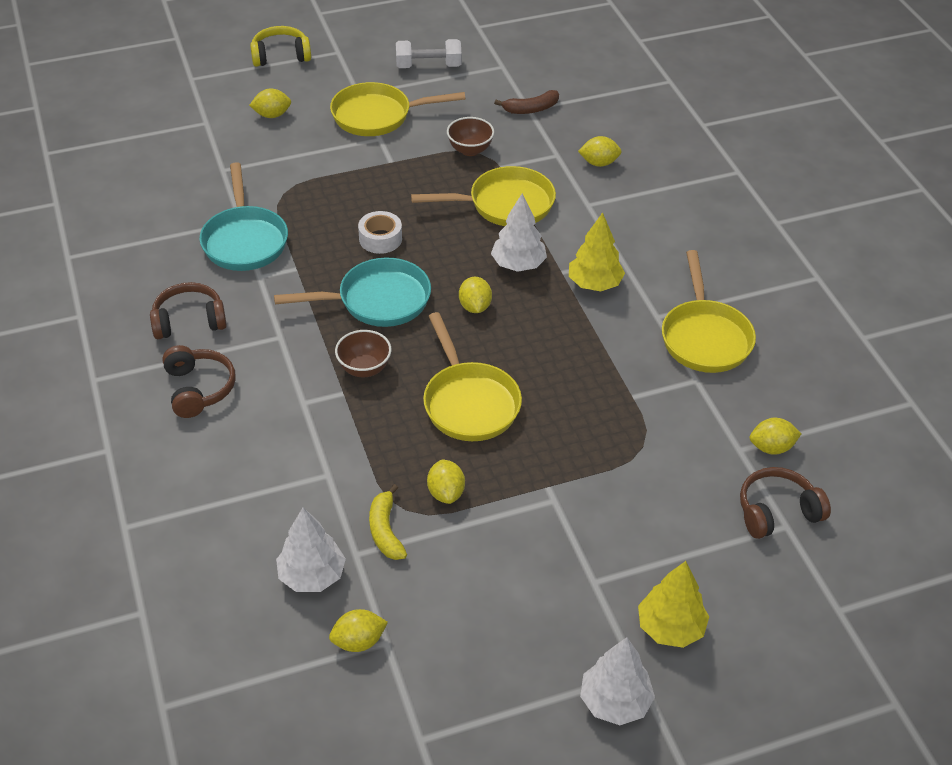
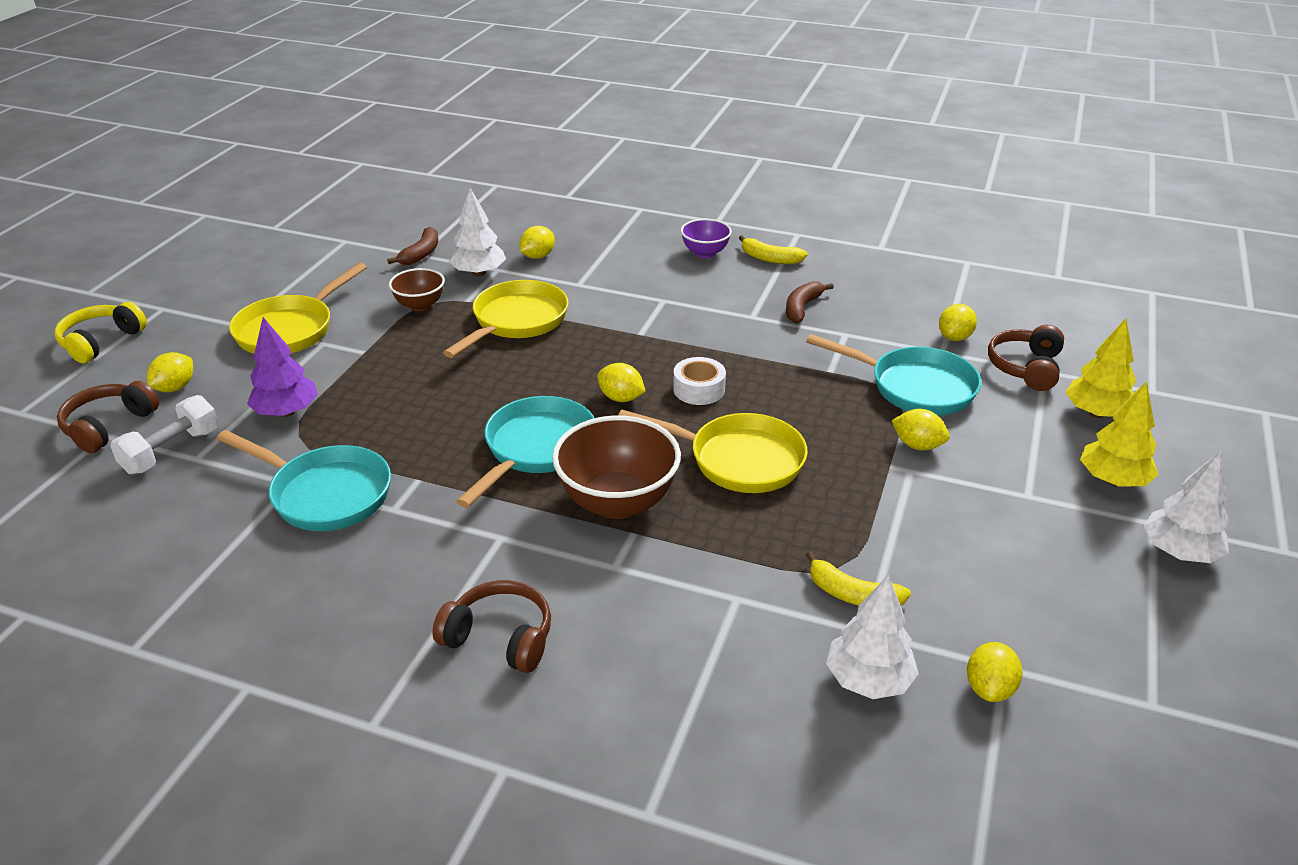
camera: 50 degrees left, 10 degrees down
brown headphones [150,282,227,339] -> brown headphones moved to [57,381,159,453]
brown bowl [335,330,391,377] -> brown bowl [552,415,681,519], size x1.79
white tape [358,211,402,254] -> white tape moved to [673,357,726,405]
white dumbbell [396,39,461,68] -> white dumbbell moved to [110,395,219,475]
yellow lemon [427,459,465,504] -> yellow lemon moved to [891,409,950,451]
white tree [491,194,547,272] -> white tree moved to [449,188,506,277]
yellow tree [569,213,625,292] -> yellow tree moved to [1066,318,1136,418]
yellow pan [662,250,756,373] -> brown banana [786,281,834,323]
none -> purple tree [247,317,318,417]
none -> purple bowl [681,219,732,258]
none -> yellow banana [739,235,808,264]
none -> turquoise pan [806,334,981,415]

